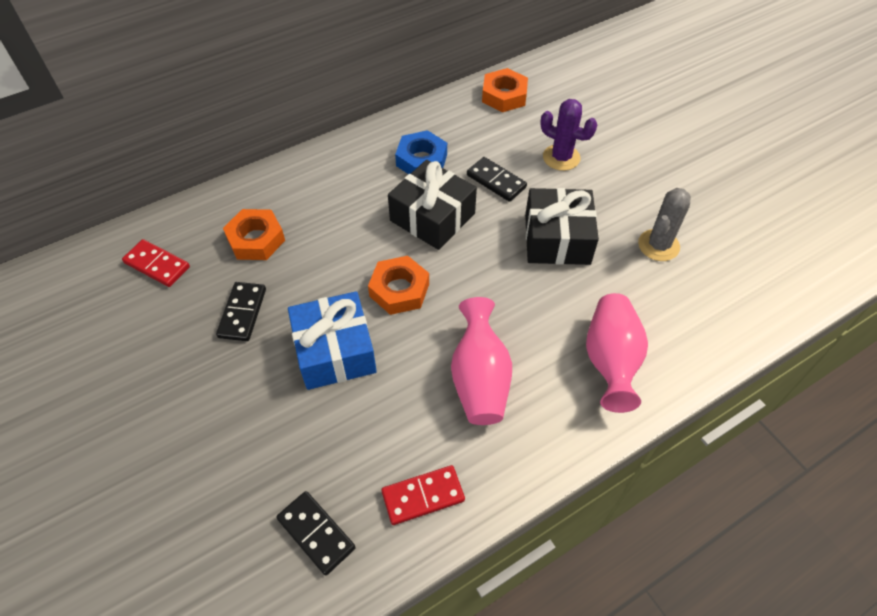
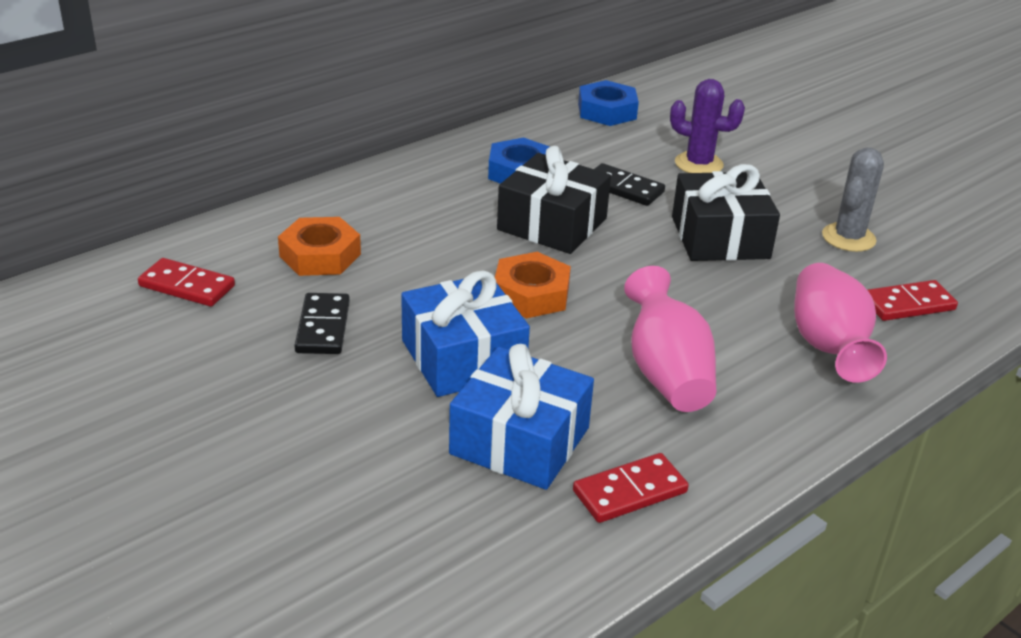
camera: 10 degrees left, 20 degrees down
black domino [276,491,356,575] -> none
orange nut [482,68,528,112] -> blue nut [578,80,639,126]
none -> blue gift [449,344,594,490]
none -> red domino [868,280,958,321]

